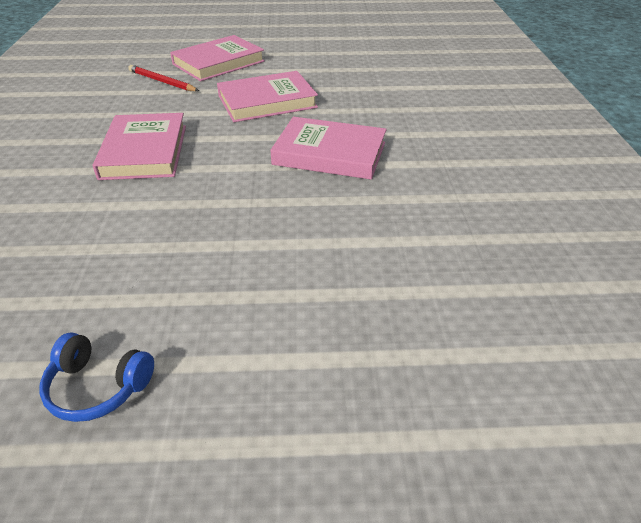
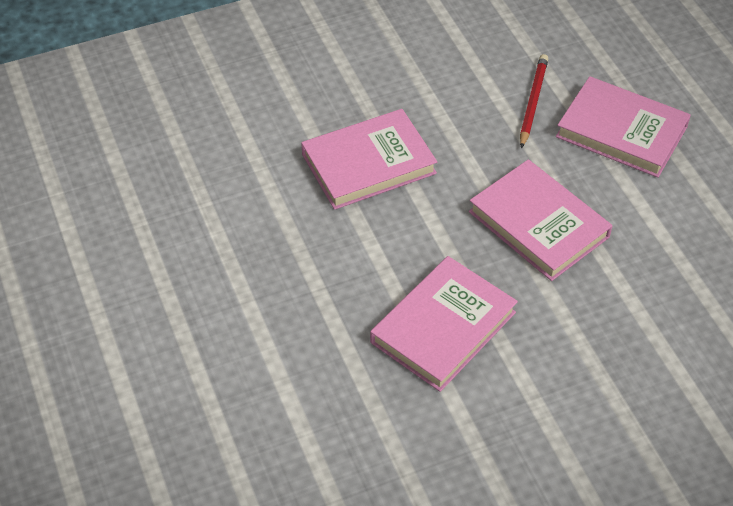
camera: 70 degrees right, 10 degrees up
blue headphones [39,332,154,422] -> none
pink book [270,117,387,180] -> pink book turned 45 degrees clockwise [370,256,518,392]

